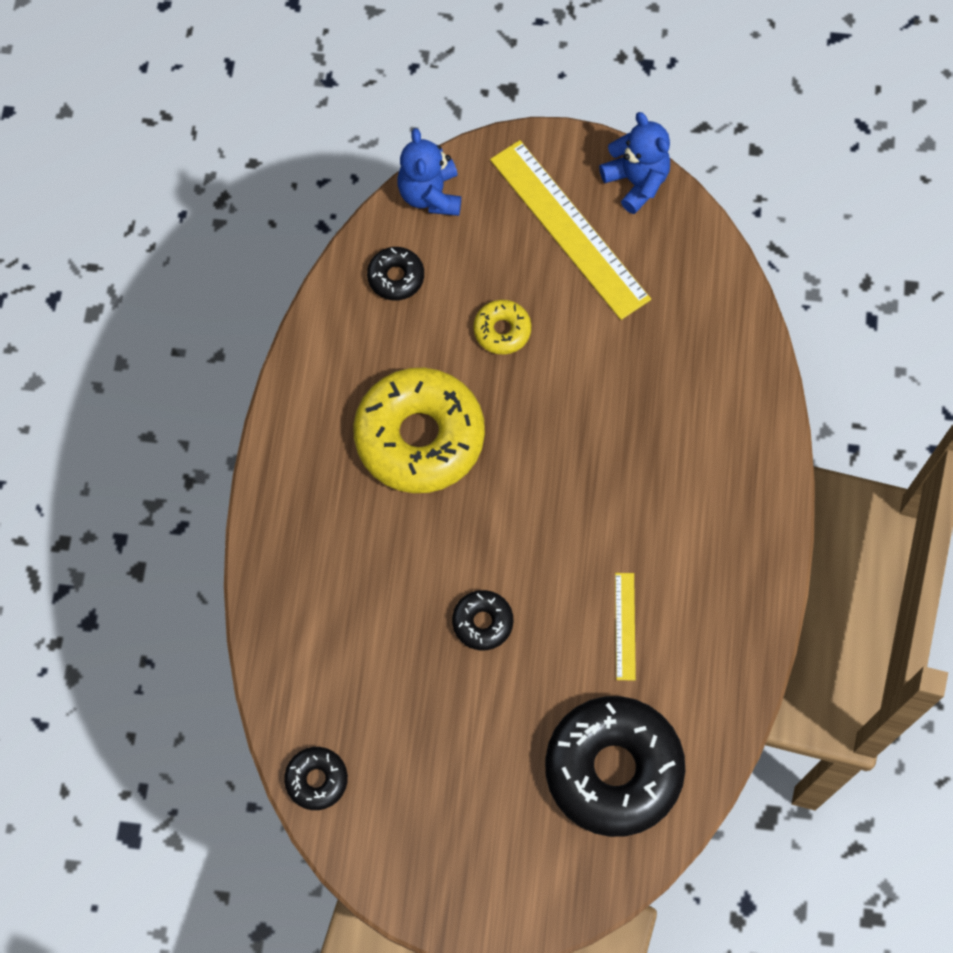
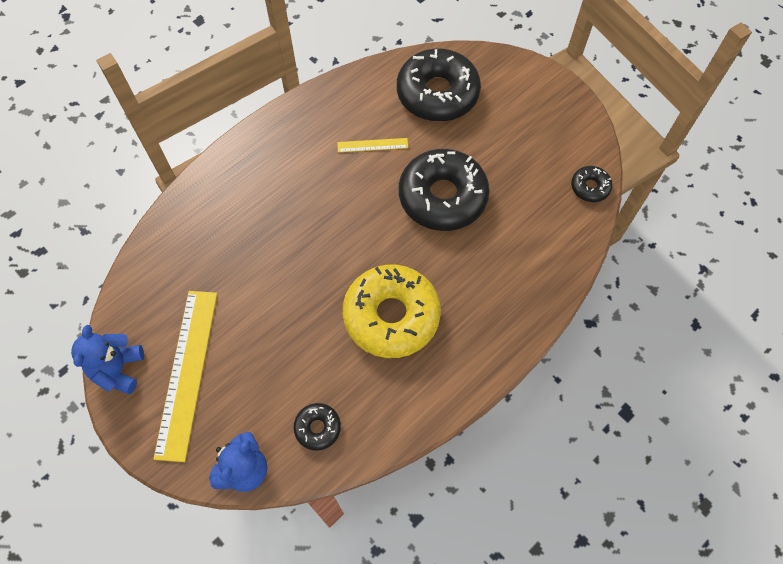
camera: 140 degrees left, 5 degrees down
black donut [452,590,513,651] -> black donut [399,149,490,231], size x2.21
yellow donut [474,300,531,354] -> none
yellow ruler [615,573,636,680] -> yellow ruler turned 45 degrees clockwise [337,138,408,152]

